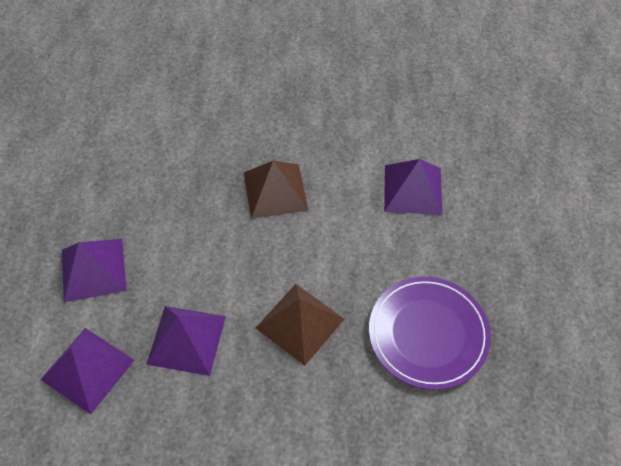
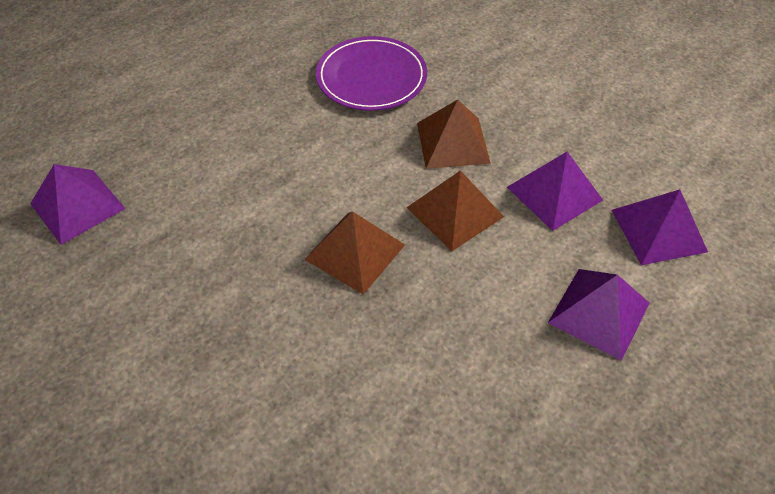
camera: 135 degrees left, 5 degrees down
purple pyramid [384,159,442,215] -> purple pyramid moved to [30,164,126,245]
none -> brown pyramid [406,170,504,251]

